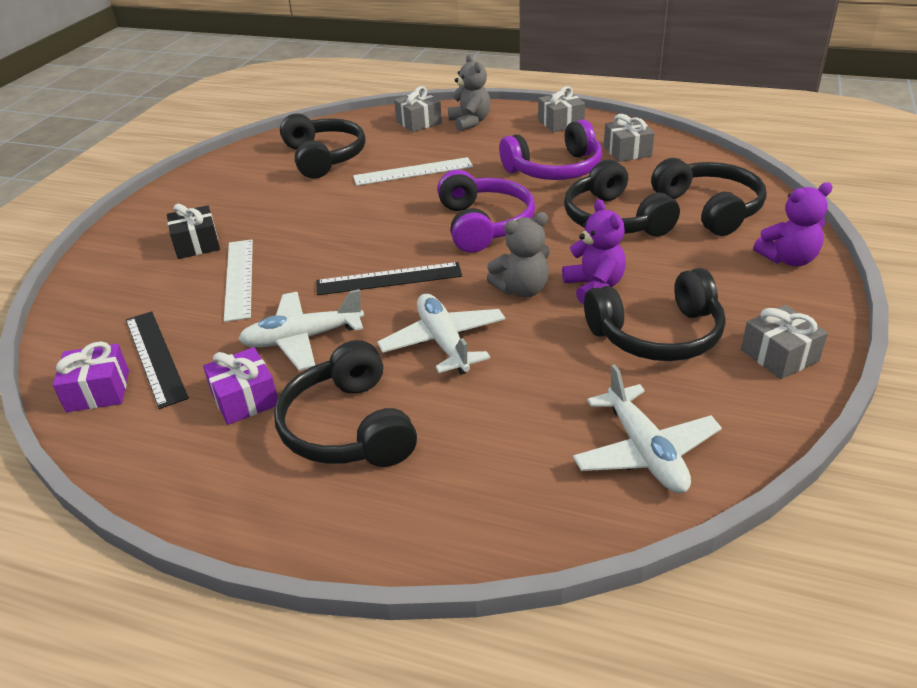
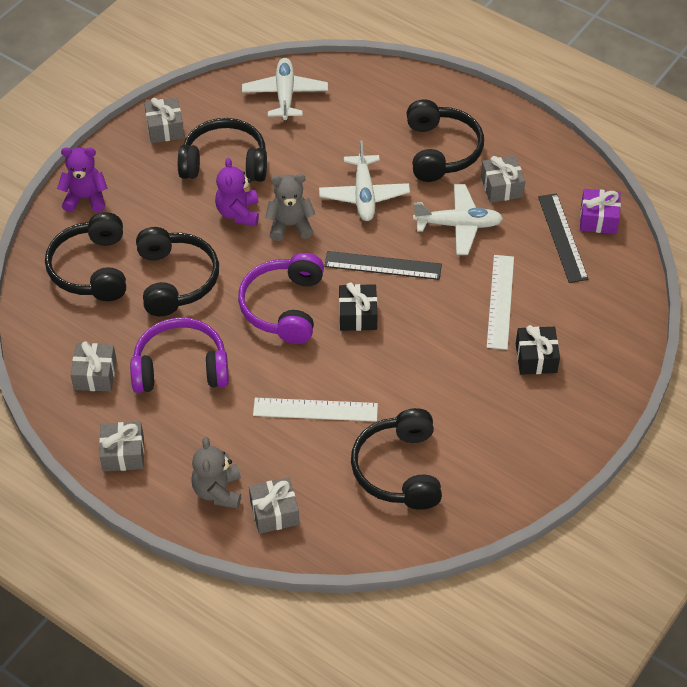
camera: 165 degrees left, 15 degrees up
purple gift [203,347,278,425] -> grey gift [481,155,525,203]
none -> black gift [339,282,378,331]

